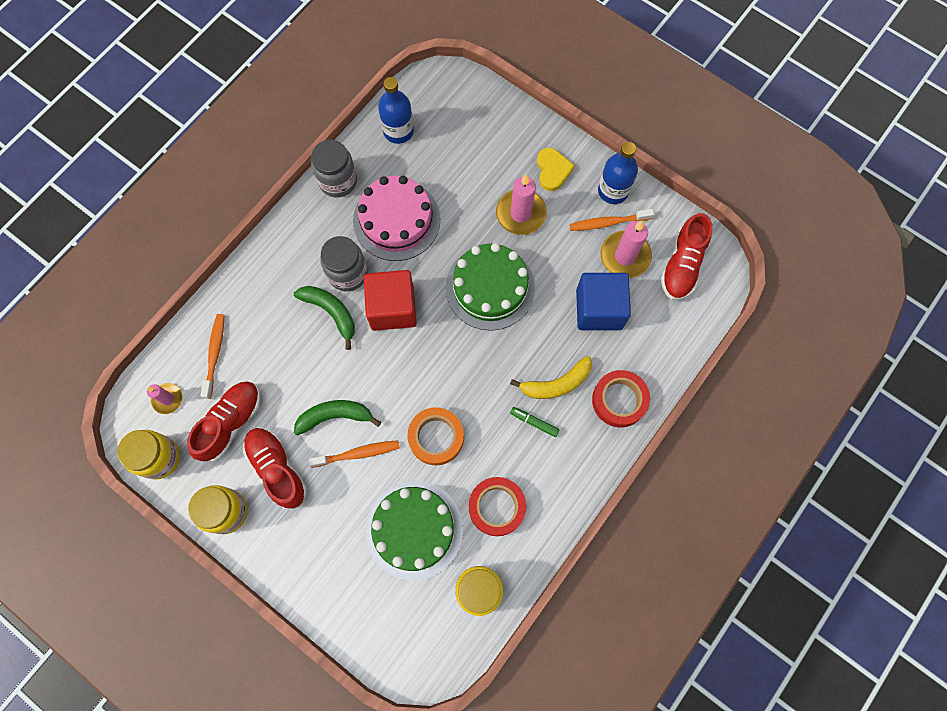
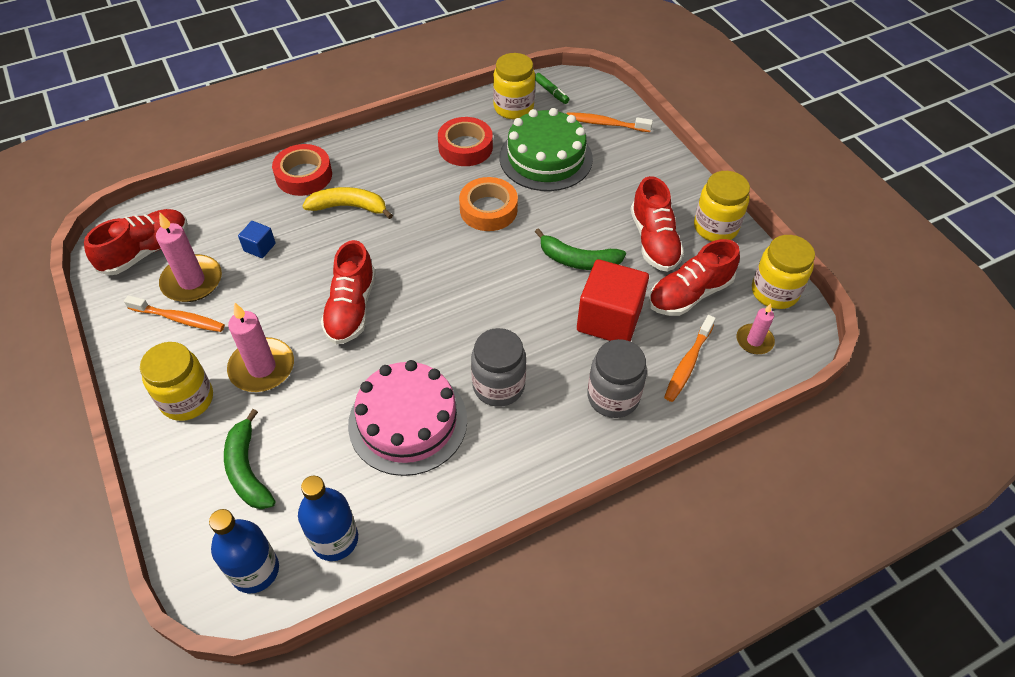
camera: 155 degrees left, 20 degrees down
green banana [294,286,355,350] -> green banana moved to [224,409,275,509]
orange toothbrush [308,440,400,468] -> orange toothbrush moved to [567,112,653,132]
grey jar [311,140,357,198] -> grey jar moved to [587,339,647,418]
red cube [363,270,417,331] -> red cube moved to [577,259,649,342]
green cake [446,243,535,331] -> red shoe [321,240,376,345]
green marker [510,407,560,437] -> green marker moved to [535,73,570,104]
yellow heart [537,148,575,191] -> yellow jar [140,342,213,421]
blue cube [576,273,631,330] -> blue cube [238,221,276,258], size x0.46
blue bottle [598,142,638,204] -> blue bottle moved to [209,509,279,594]

